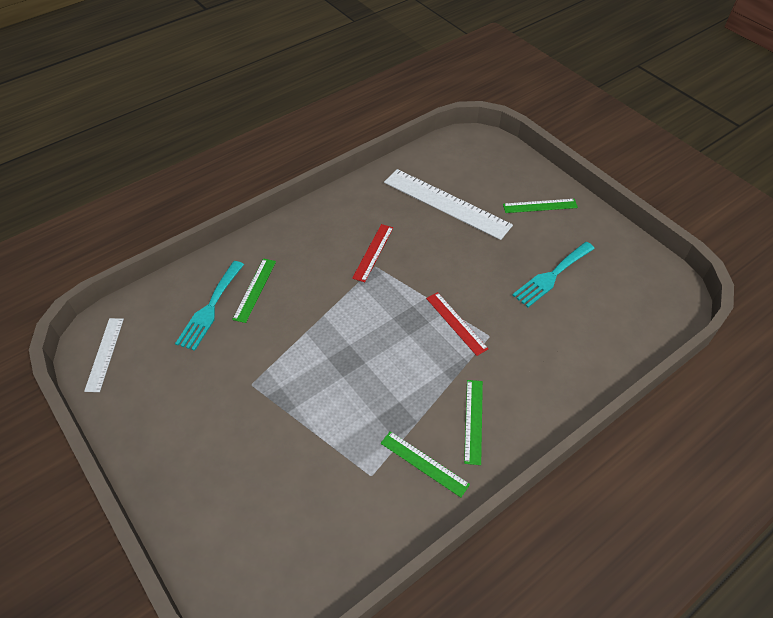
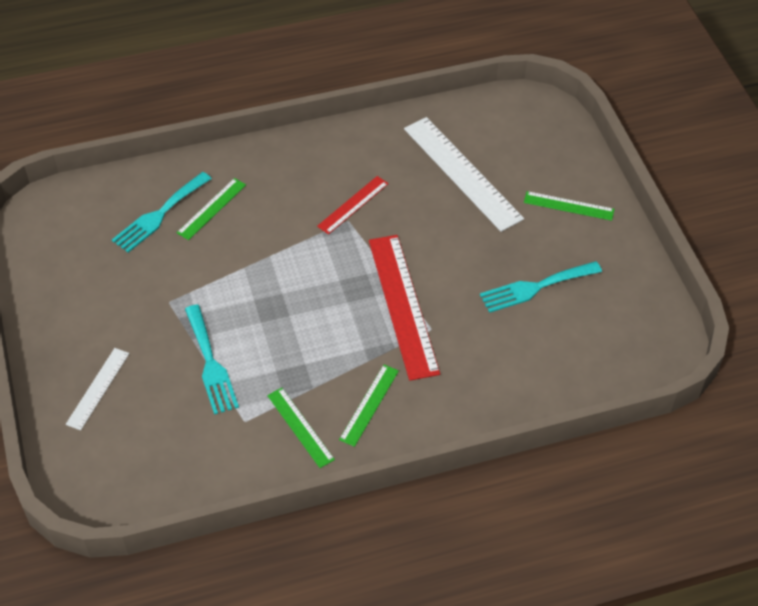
camera: 20 degrees right, 0 degrees up
white ruler [84,318,124,392] -> white ruler moved to [66,348,129,430]
red ruler [426,292,488,356] -> red ruler [369,235,440,381], size x1.88
none -> turquoise fork [185,304,239,415]

